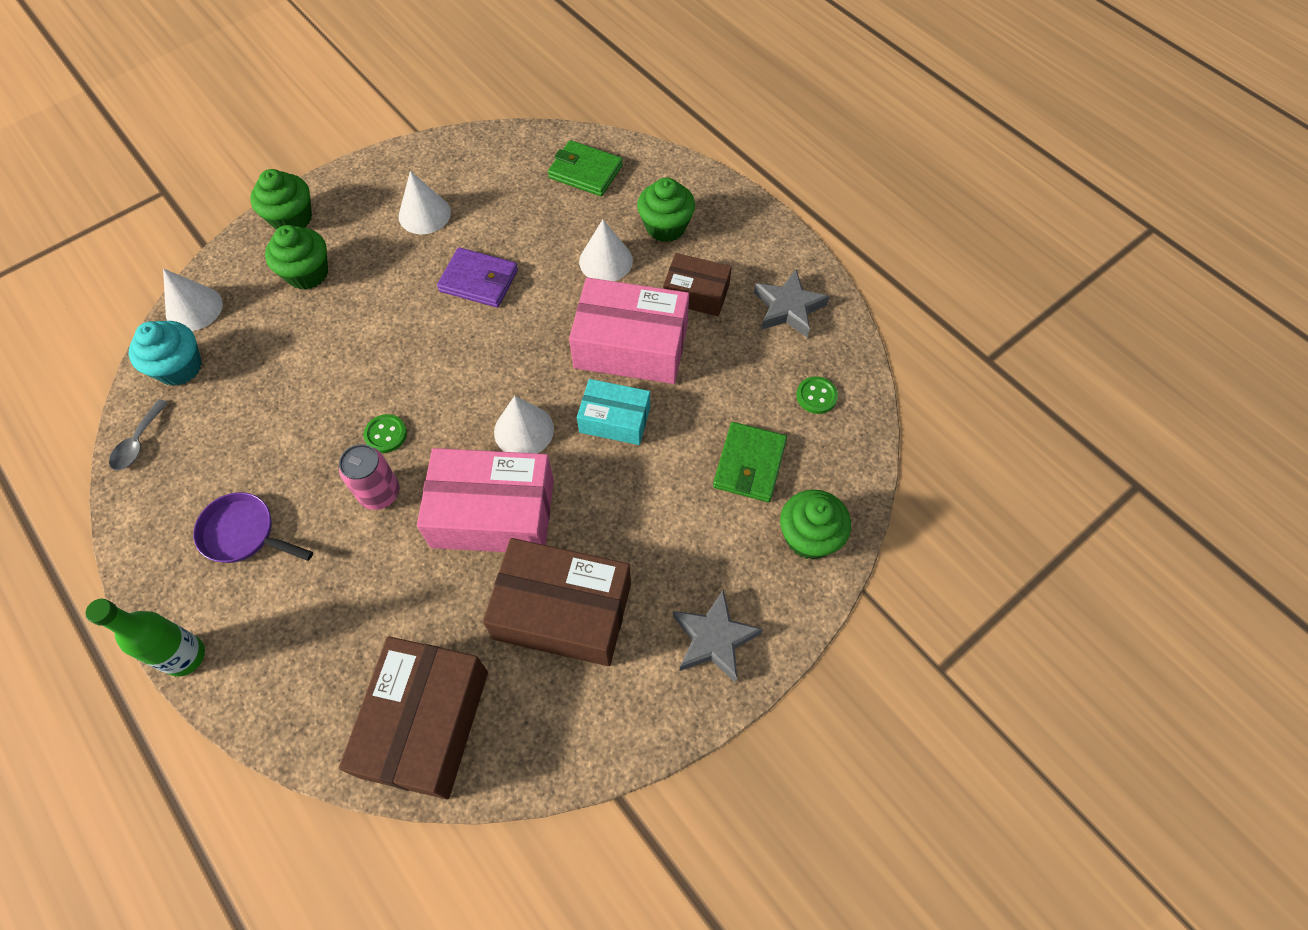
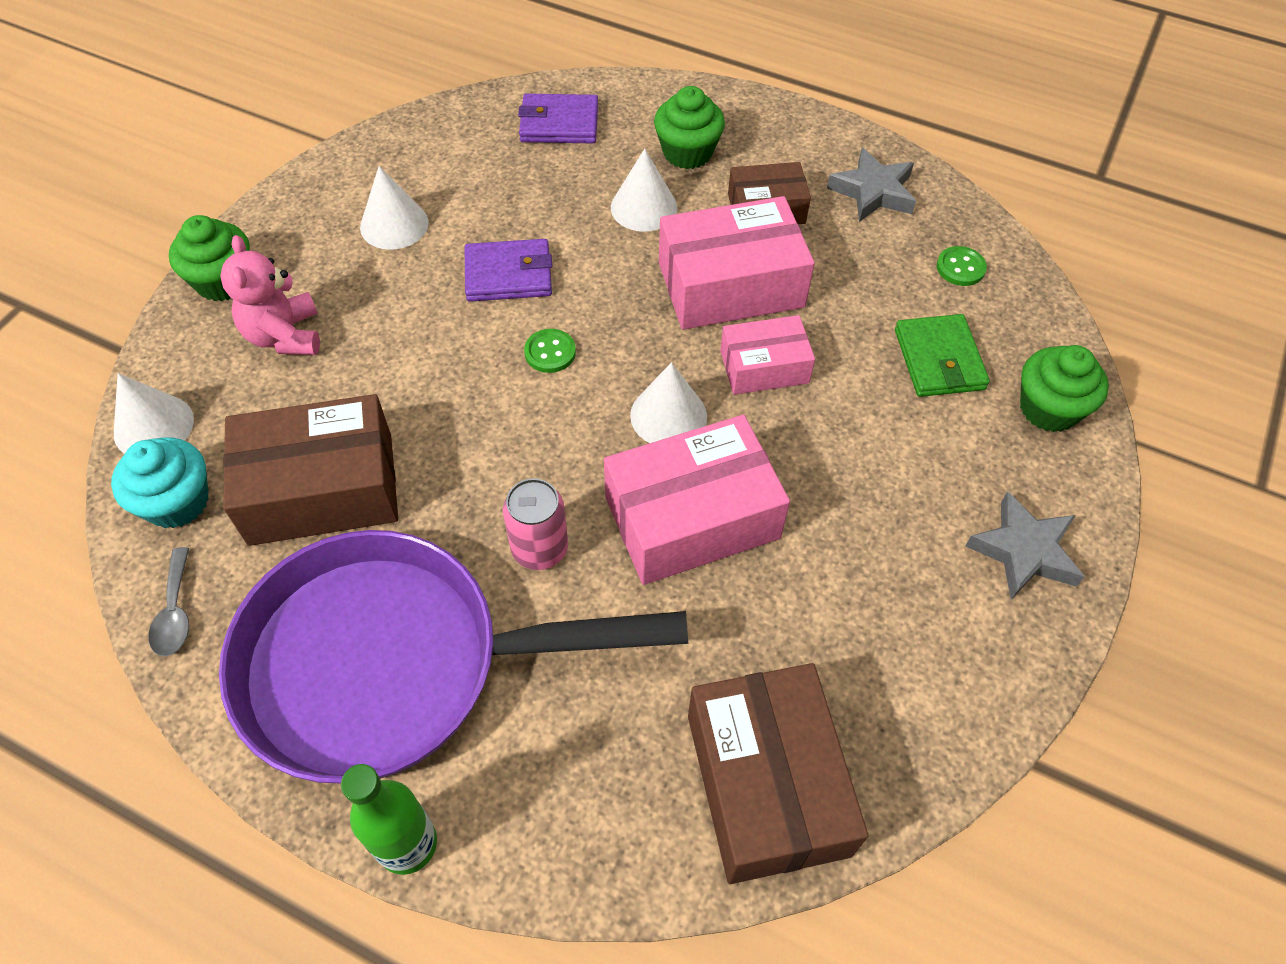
camera: 25 degrees left, 5 degrees down
purple pan [193,492,313,563] -> purple pan [219,530,688,783], size x2.48
green cupcake [265,225,328,290] -> pink teddy bear [220,235,320,355]
green button [364,414,407,453] -> green button moved to [524,329,576,373]
brown box [483,538,631,666] -> brown box moved to [223,394,398,546]
green wallet [548,140,623,196] -> purple wallet [518,94,598,143]
turquoise box [577,379,650,445] -> pink box [720,315,815,395]

